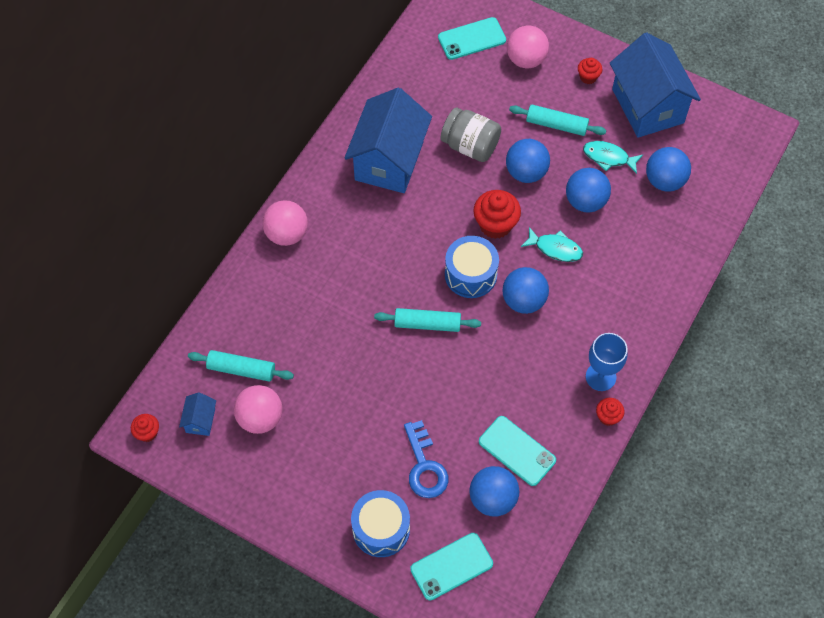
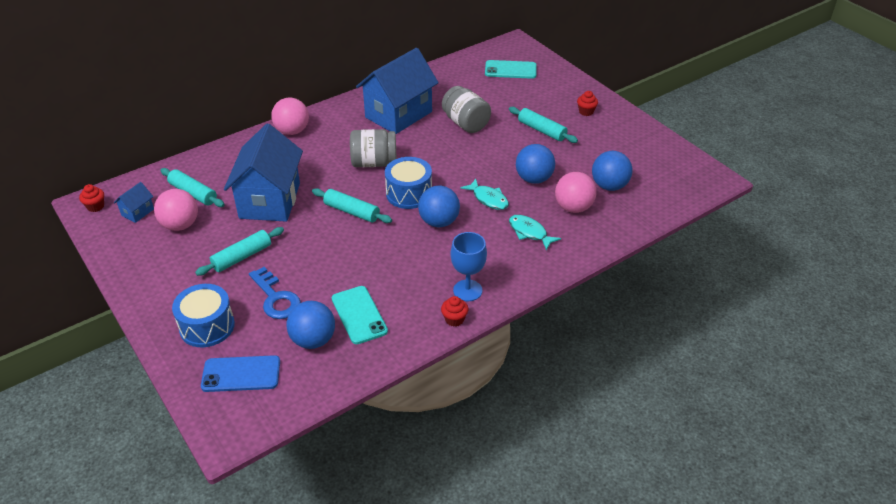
camera: 25 degrees right, 20 degrees down
blue key [404,420,448,498] -> blue key turned 45 degrees counterclockwise [249,267,301,319]
turquoise phone [410,533,493,600] -> blue phone [201,355,280,392]
red cupcake [473,190,521,239] -> none
blue ball [506,139,550,183] -> none
pink ball [507,26,549,68] -> pink ball moved to [555,172,597,213]
turquoise fish [583,141,643,174] -> turquoise fish moved to [509,215,561,251]
blue house [610,32,701,138] -> blue house moved to [224,124,303,222]
none -> turquoise rolling pin [195,227,284,276]
none -> grey jar [350,129,396,167]

